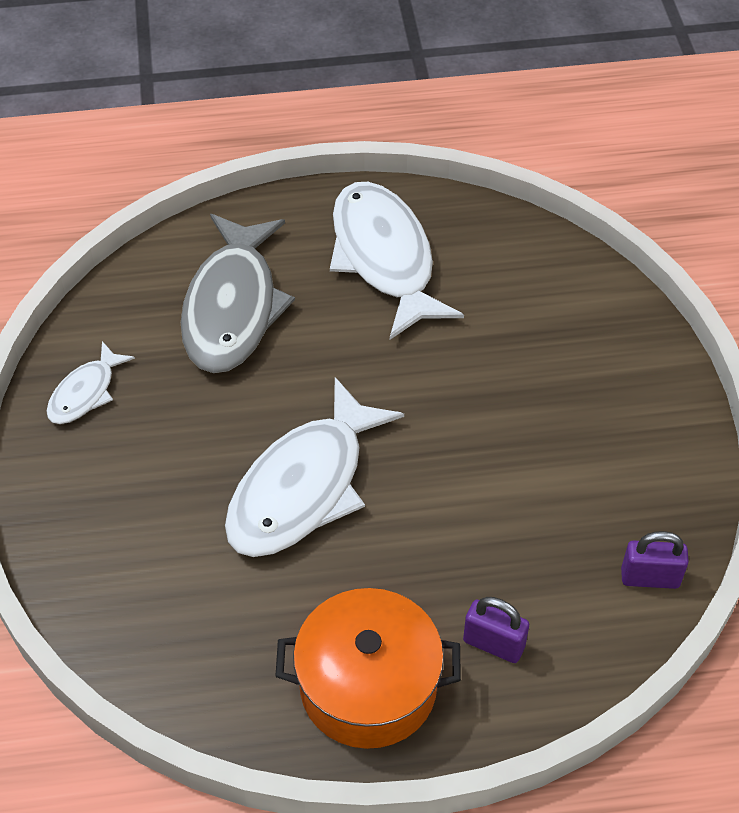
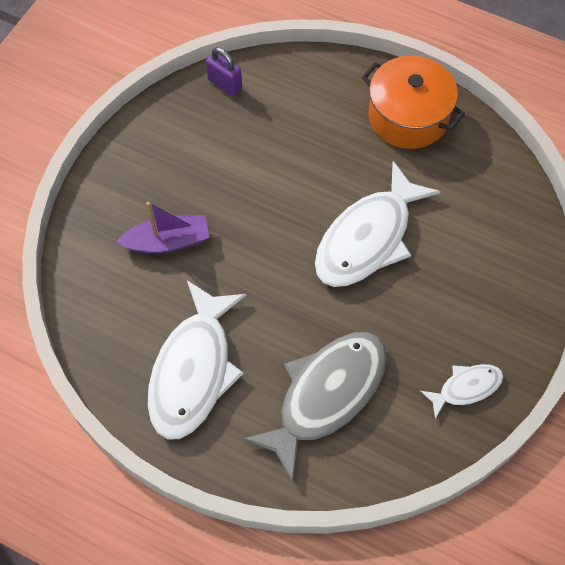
camera: 145 degrees left, 10 degrees up
white fish [225,377,404,557] -> white fish turned 150 degrees clockwise [315,161,441,287]
purple padlock [463,597,529,663] -> none
none -> purple boat [116,202,209,253]

